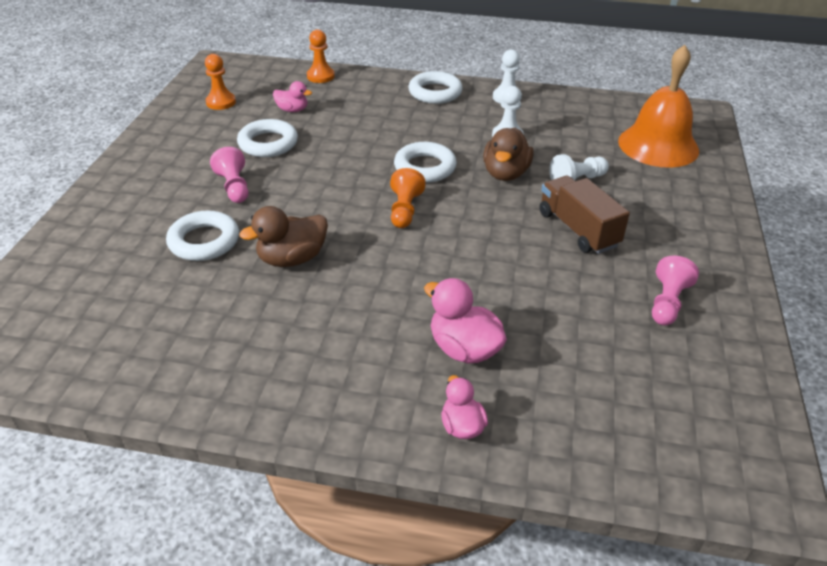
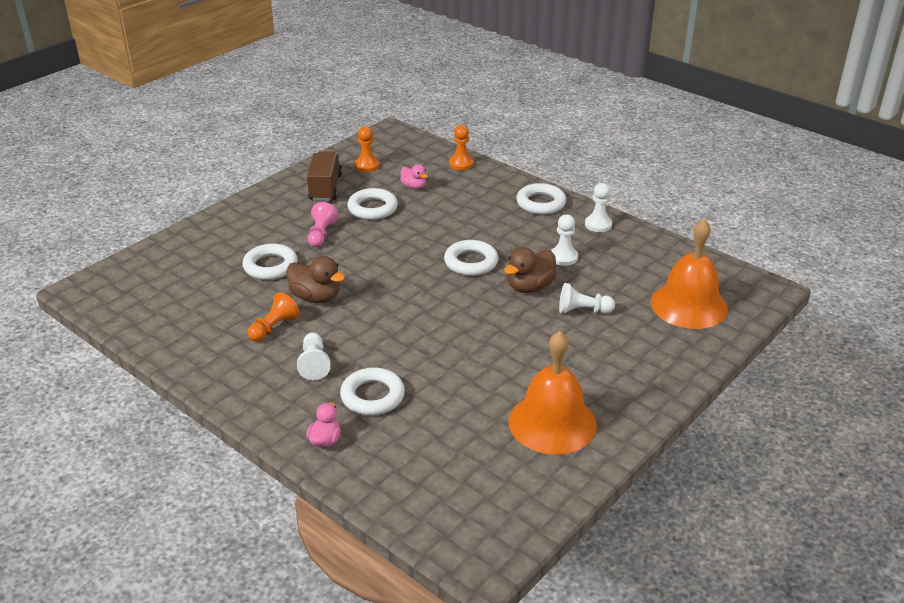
camera: 30 degrees right, 5 degrees down
brown duck [239,206,328,267] -> brown duck turned 150 degrees counterclockwise [286,256,345,303]
orange pawn [390,168,426,228] -> orange pawn moved to [247,292,300,341]
pink duck [424,278,507,363] -> white ring [340,367,405,415]
brown truck [539,176,630,254] -> brown truck moved to [307,151,342,201]
pink pawn [652,256,699,325] -> orange bell [508,331,597,455]
none -> white pawn [297,332,331,380]

